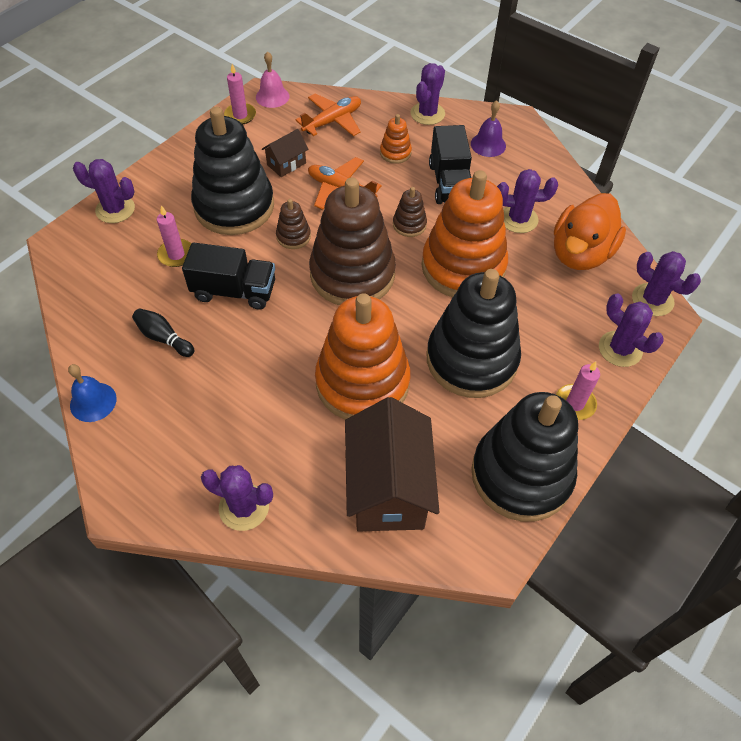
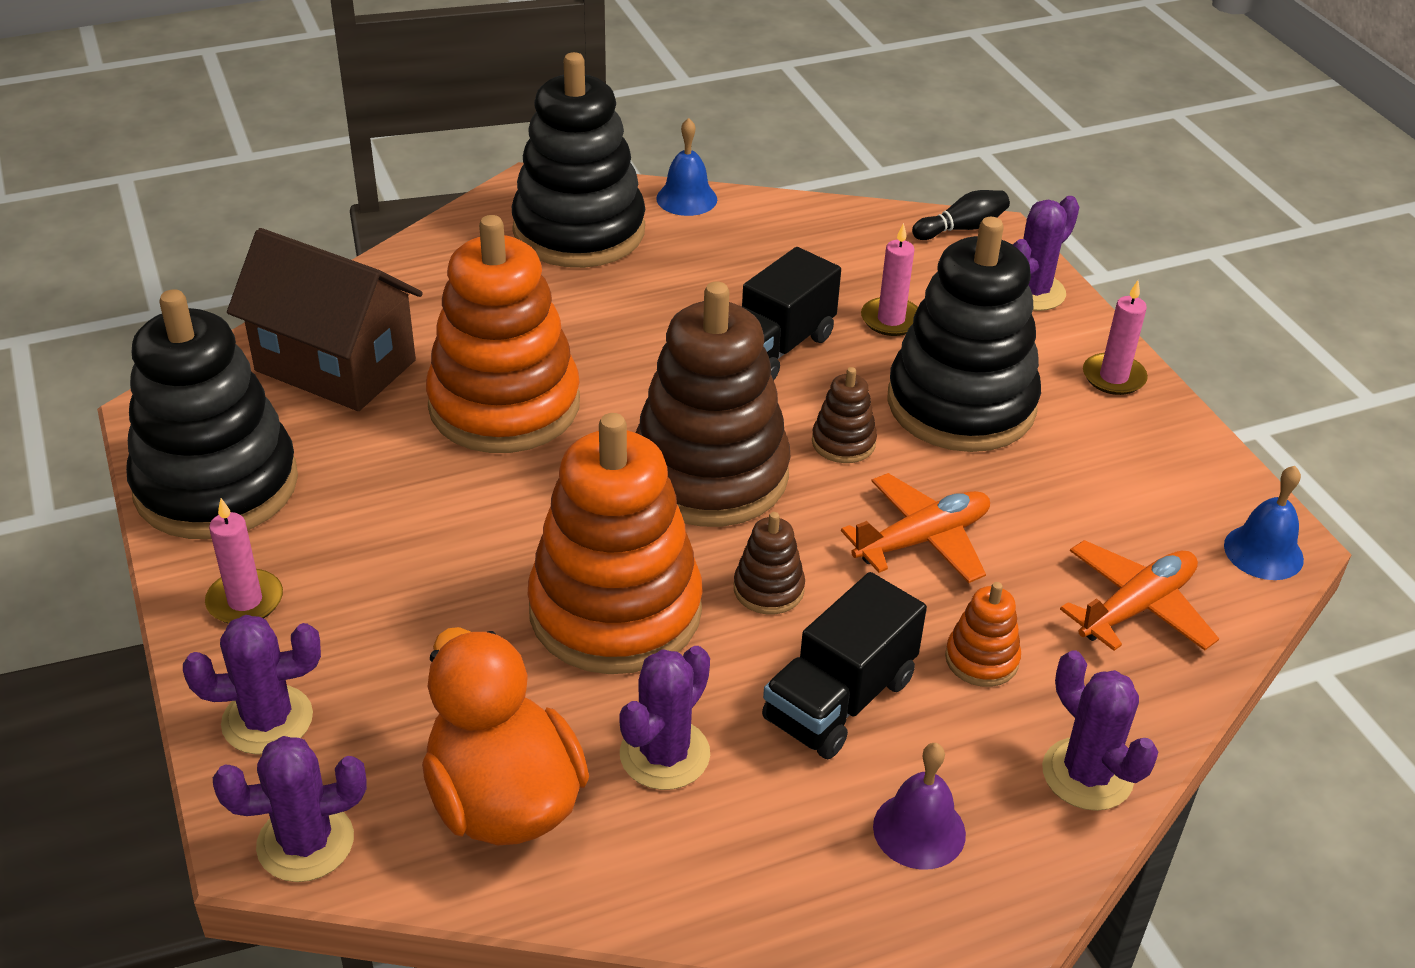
camera: 120 degrees right, 15 degrees down
black bowling pin [132,308,194,357] -> black bowling pin moved to [912,190,1010,240]
purple cactus [201,465,273,531] -> none
pink candle [224,64,256,125] -> pink candle moved to [1083,280,1148,395]
pink bell [256,51,290,108] -> blue bell [1224,466,1304,580]
brown house [262,129,308,177] -> none
orange plane [295,94,361,136] -> orange plane turned 120 degrees counterclockwise [1060,540,1219,651]
black stacking toy [426,269,521,398] -> black stacking toy moved to [512,52,645,268]
black truck [429,125,472,204] -> black truck turned 75 degrees counterclockwise [762,572,927,759]

